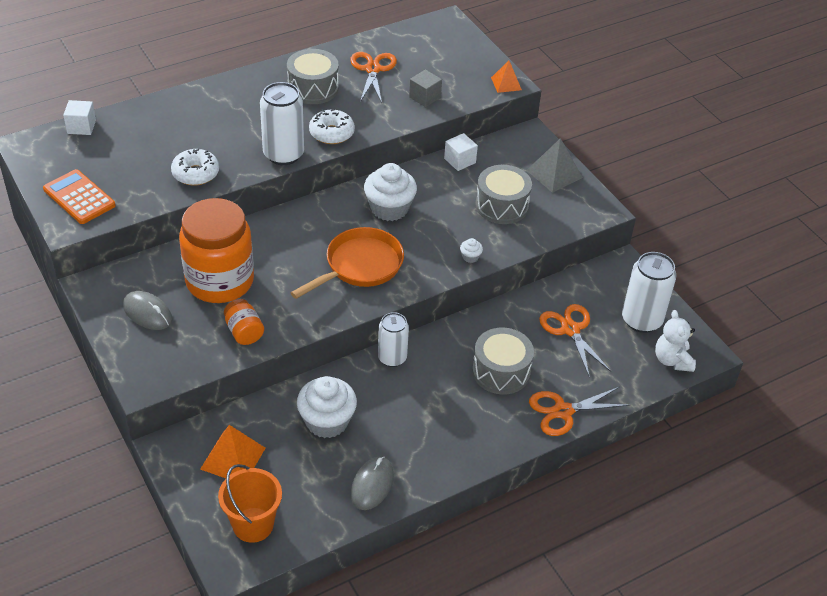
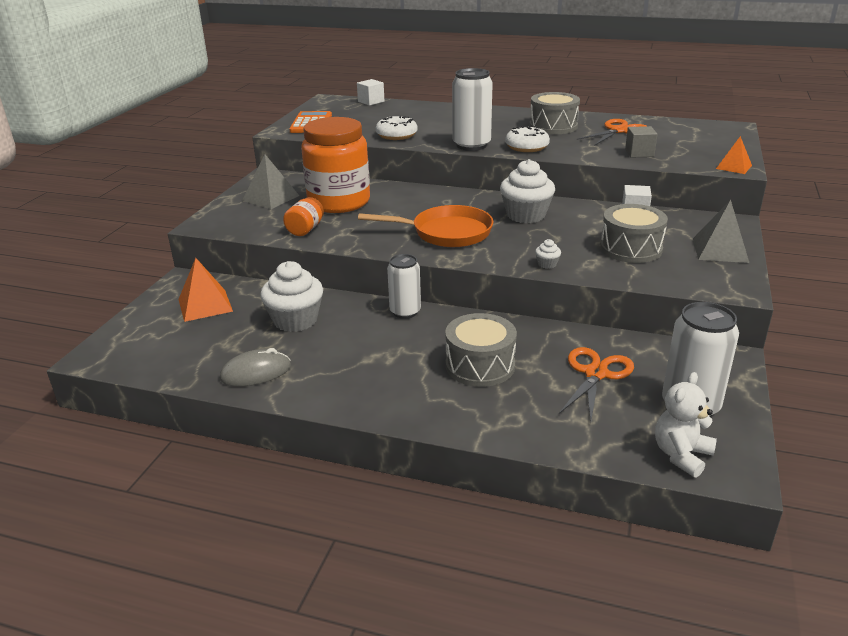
camera: 50 degrees right, 15 degrees down
grey mouse [123,291,173,330] -> grey pyramid [242,154,299,209]
orange bucket [218,464,282,543] -> none
orange scissors [529,387,630,436] -> none

